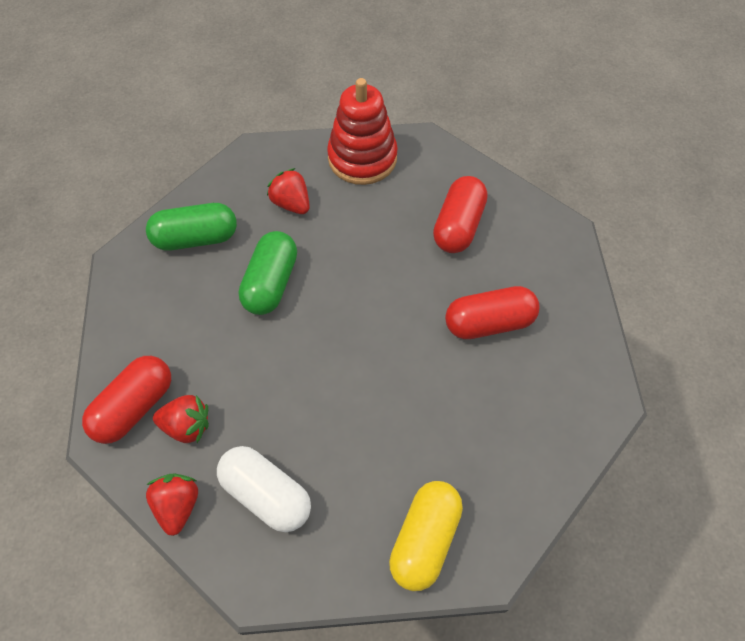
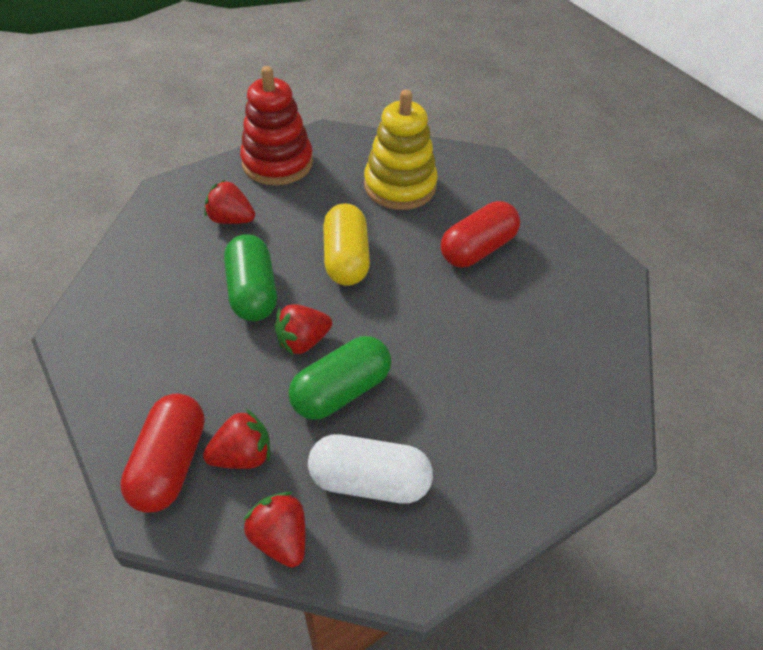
camera: 30 degrees left, 10 degrees down
green capsule [146,203,237,251] -> green capsule moved to [288,336,391,420]
yellow capsule [389,481,463,591] -> yellow capsule moved to [323,203,370,286]
red capsule [433,176,488,253] -> yellow stacking toy [364,90,438,210]
none -> red strawberry [274,304,332,355]

